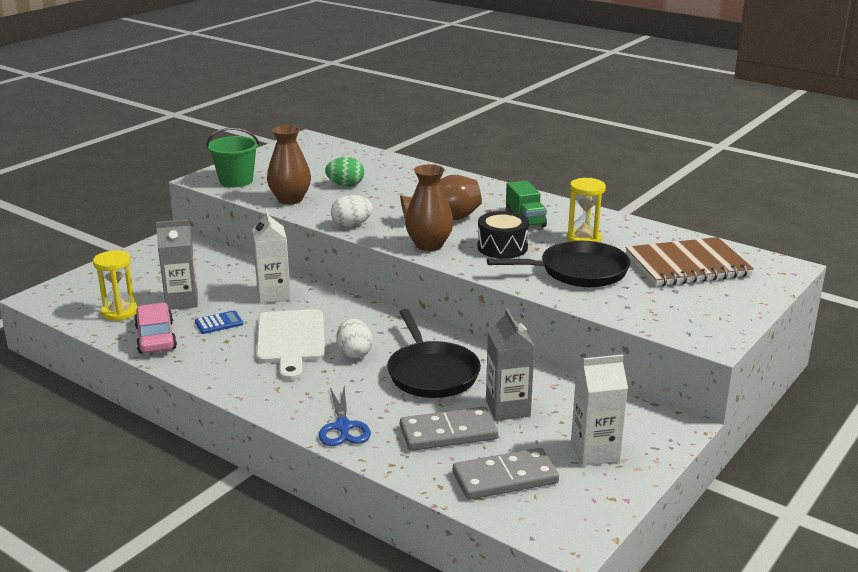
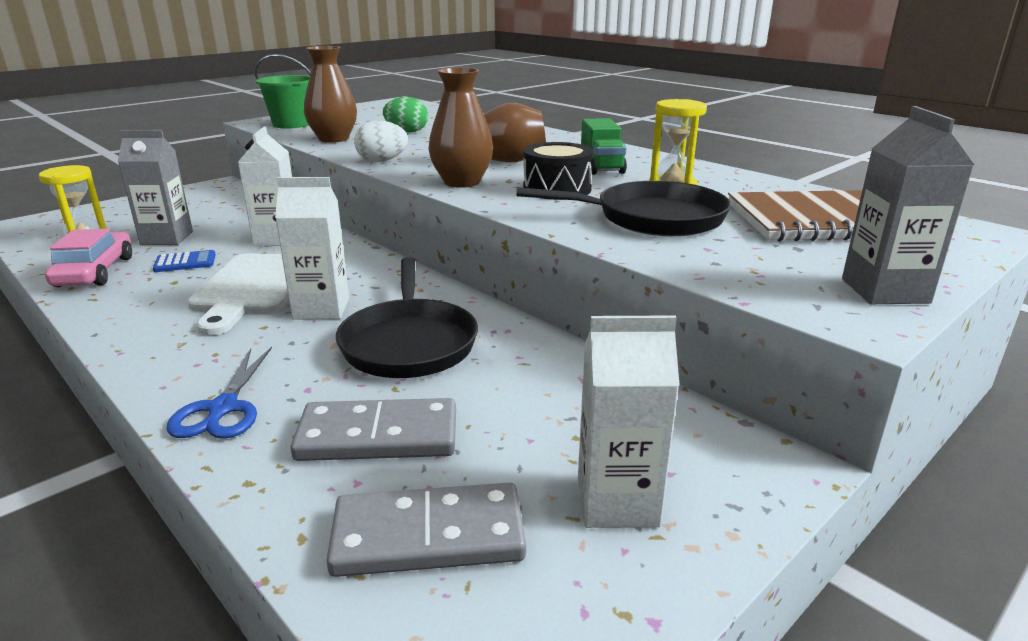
camera: 10 degrees right, 0 degrees up
white egg [336,319,372,359] -> white carton [275,177,349,320]
grey carton [486,308,534,421] -> grey carton moved to [842,106,974,304]

